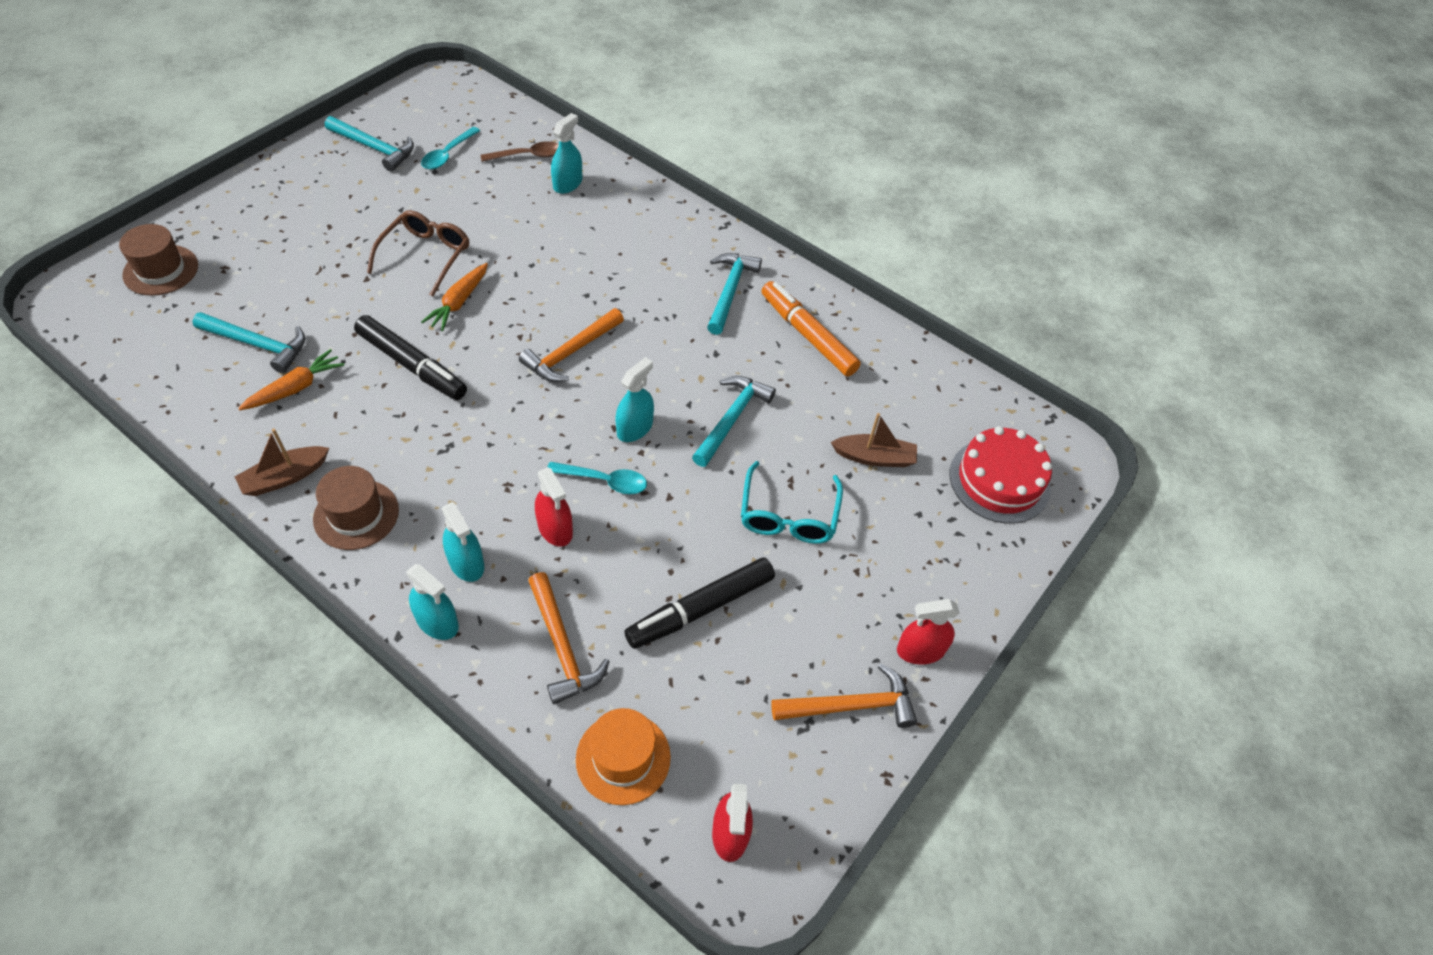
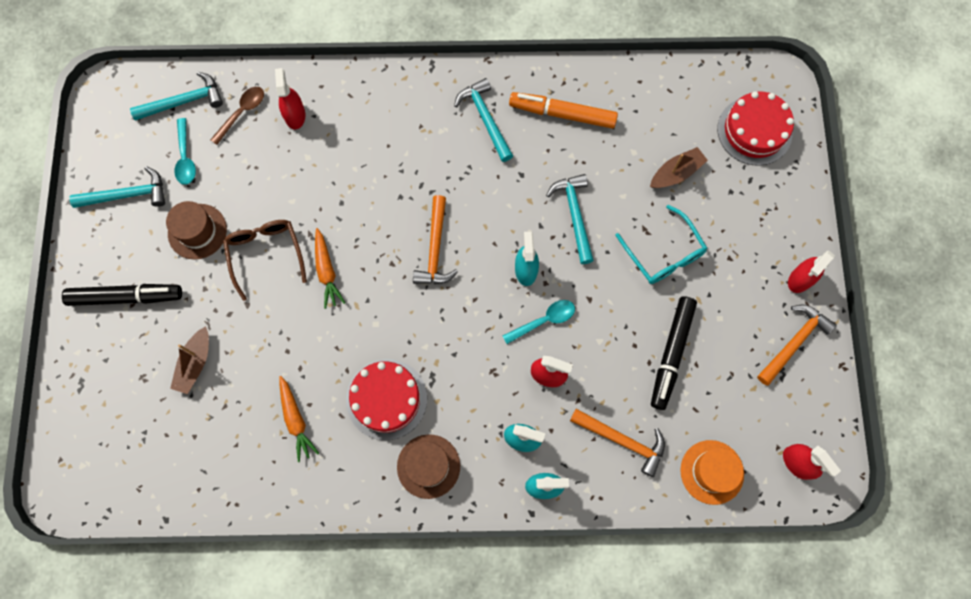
camera: 35 degrees left, 20 degrees up
brown hat [119,224,198,296] -> brown hat moved to [166,201,227,260]
turquoise hammer [192,312,305,373] -> turquoise hammer moved to [130,72,223,121]
brown boat [235,429,329,496] -> brown boat moved to [170,326,209,394]
orange carrot [238,349,344,410] -> orange carrot turned 150 degrees clockwise [279,376,319,462]
black marker [354,315,467,400] -> black marker moved to [62,284,182,306]
turquoise spray bottle [551,113,582,194] -> red spray bottle [275,68,305,129]
none -> red cake [346,359,427,440]

